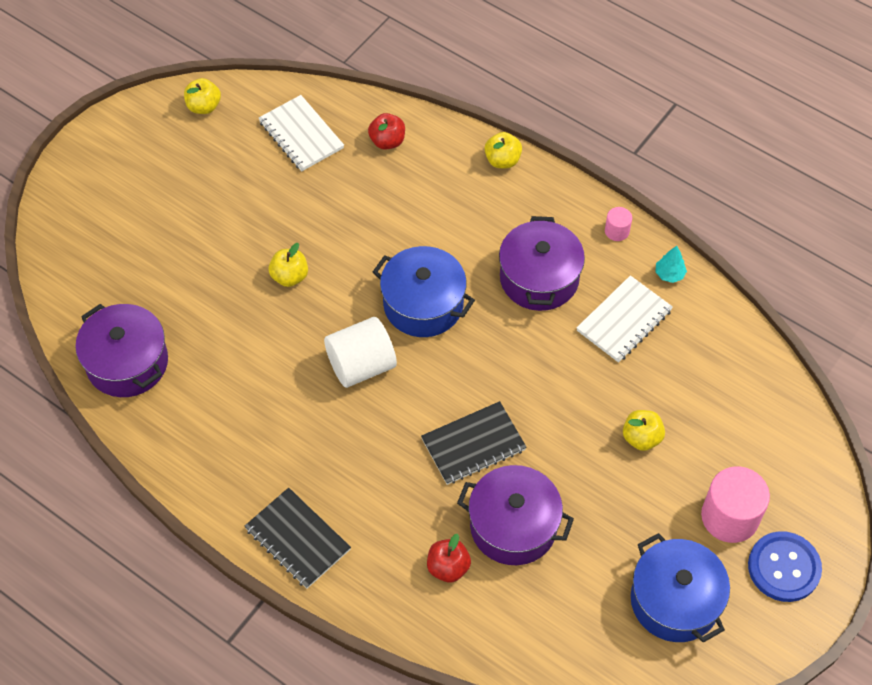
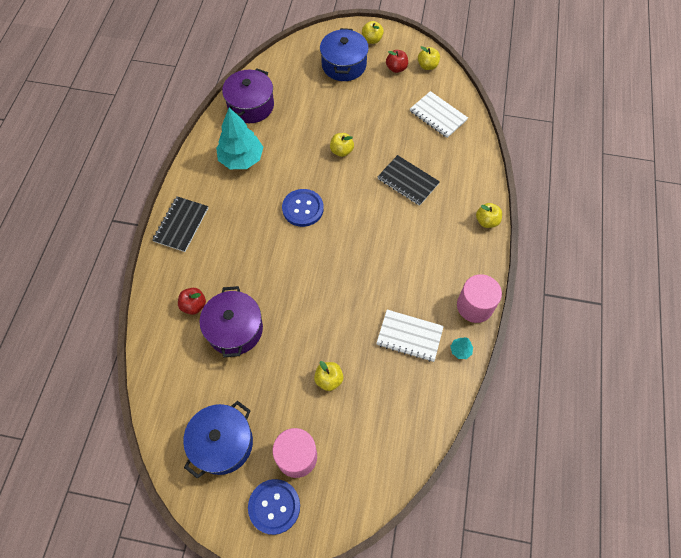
camera: 65 degrees right, 5 degrees up
white notebook [259,95,344,171] -> white notebook turned 75 degrees counterclockwise [410,91,468,138]
white cylinder [324,317,397,388] -> blue button [282,189,324,227]
red apple [368,113,405,150] -> red apple moved to [386,50,408,73]
blue pot [373,246,475,337] -> blue pot moved to [320,28,369,81]
black notebook [421,401,527,485] -> black notebook moved to [377,155,440,206]
purple pot [499,216,585,311] -> none
pink cylinder [605,207,632,241] -> pink cylinder [457,274,502,323], size x2.07
none -> turquoise tree [216,107,263,169]
none -> yellow apple [362,21,384,44]

